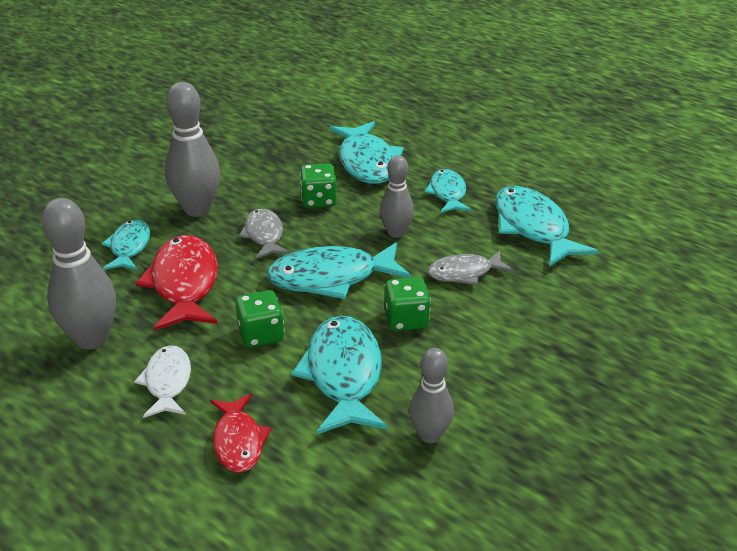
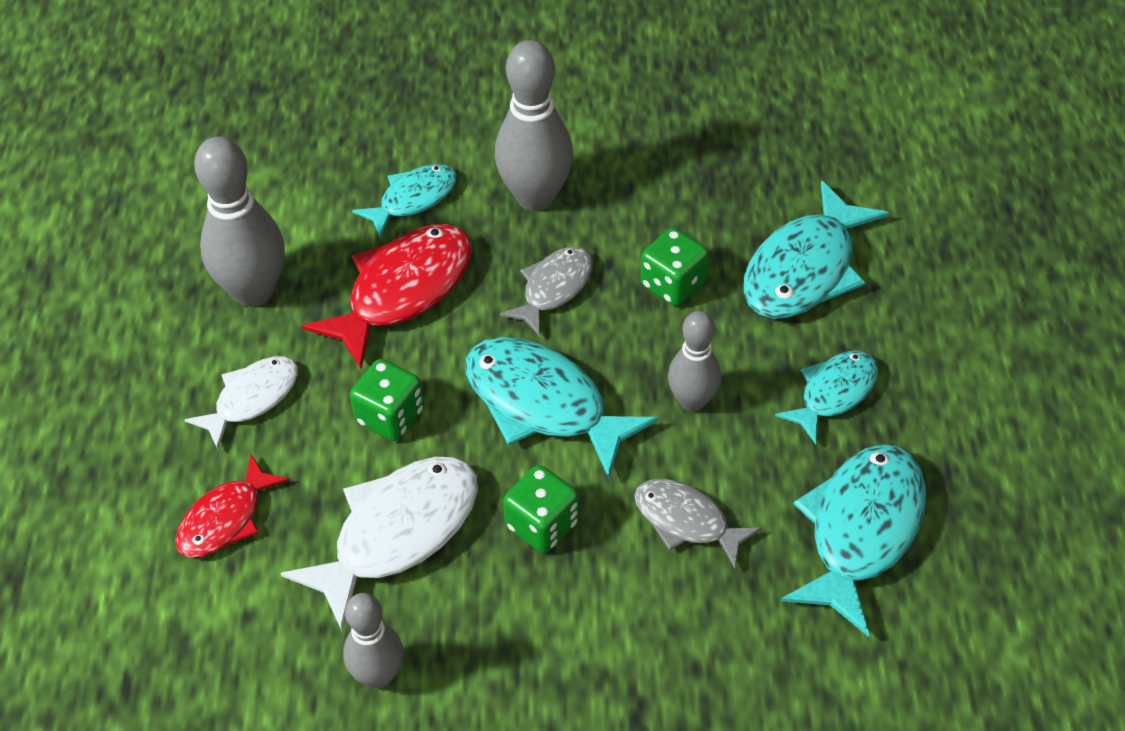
camera: 50 degrees right, 15 degrees up
turquoise fish [291,316,388,434] -> white fish [280,457,478,631]

